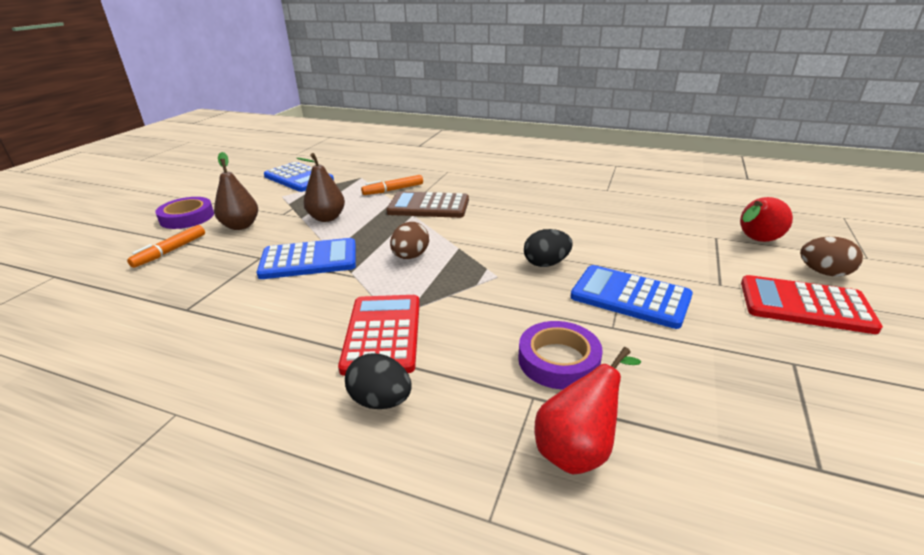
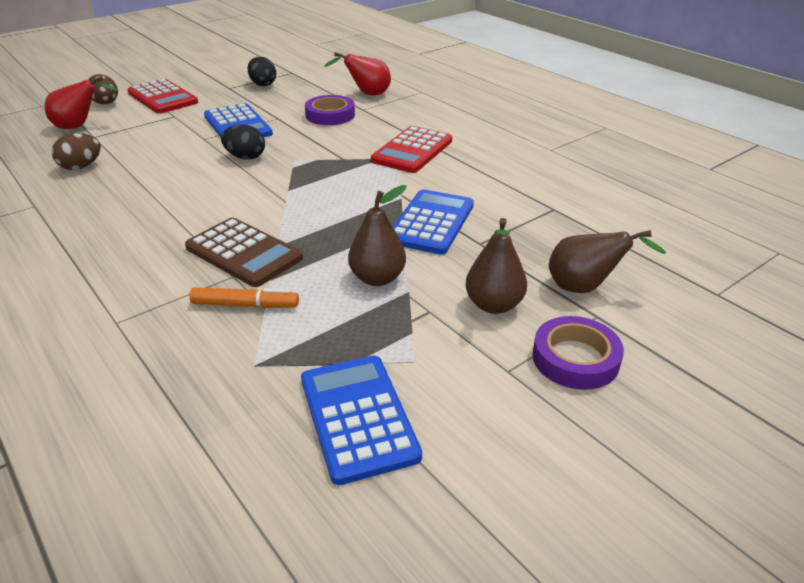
camera: 150 degrees left, 5 degrees up
orange marker [127,225,205,268] -> brown pear [549,230,667,293]
blue calculator [257,238,356,279] -> blue calculator turned 90 degrees clockwise [393,189,474,255]
black egg [345,353,412,409] -> black egg moved to [248,57,276,86]
brown egg [390,222,429,259] -> brown egg moved to [52,133,101,170]

